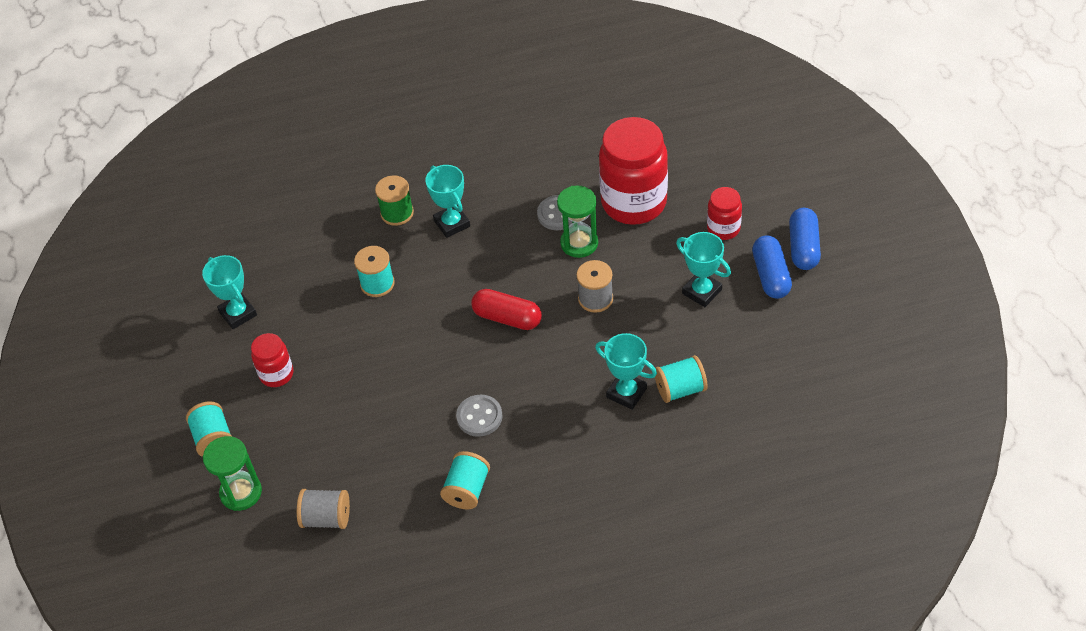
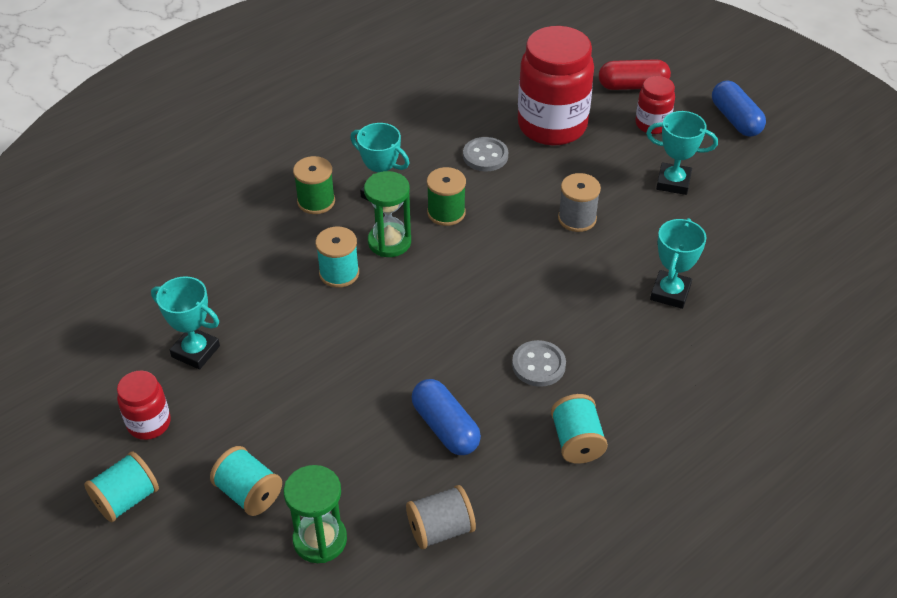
camera: 30 degrees left, 5 degrees down
red jar [251,333,293,387] -> red jar moved to [117,371,171,440]
red capsule [471,289,542,330] -> red capsule moved to [599,59,671,90]
green hourglass [557,186,598,258] -> green hourglass moved to [364,171,411,257]
turquoise trophy [595,333,657,410] -> turquoise trophy turned 75 degrees counterclockwise [650,218,706,309]
turquoise spool [655,355,707,403] -> turquoise spool moved to [84,451,159,522]
blue capsule [752,235,792,299] -> blue capsule moved to [412,379,481,455]
none -> green spool [427,167,466,226]

